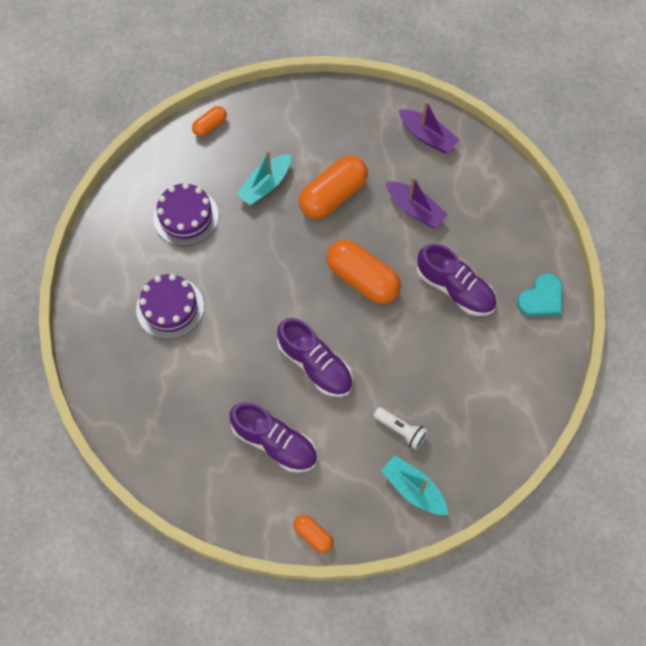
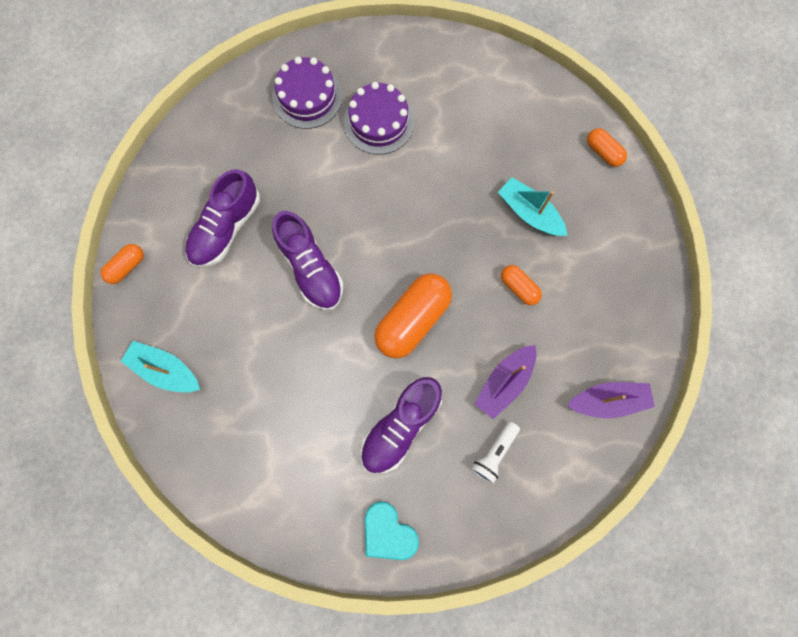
camera: 90 degrees right, 10 degrees up
purple cake [153,183,219,246] -> purple cake moved to [272,57,343,129]
purple shoe [277,317,353,397] -> purple shoe turned 75 degrees counterclockwise [272,211,343,311]
orange capsule [299,155,368,219] -> orange capsule [501,265,542,305], size x0.51
white flashlight [374,407,428,450] -> white flashlight moved to [471,421,520,484]
turquoise boat [381,455,448,515] -> turquoise boat turned 105 degrees counterclockwise [121,341,200,392]
purple boat [398,100,459,153] -> purple boat turned 135 degrees counterclockwise [567,382,655,418]

